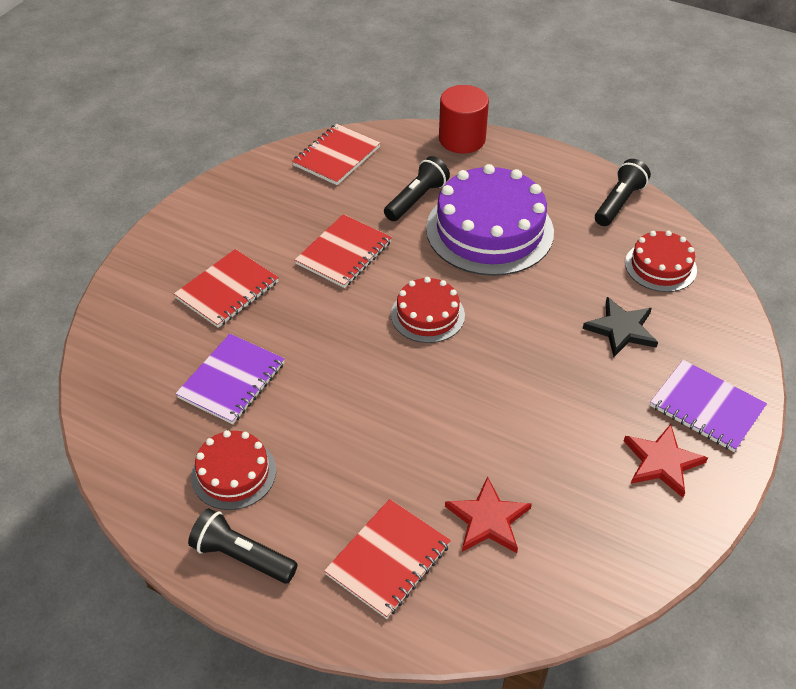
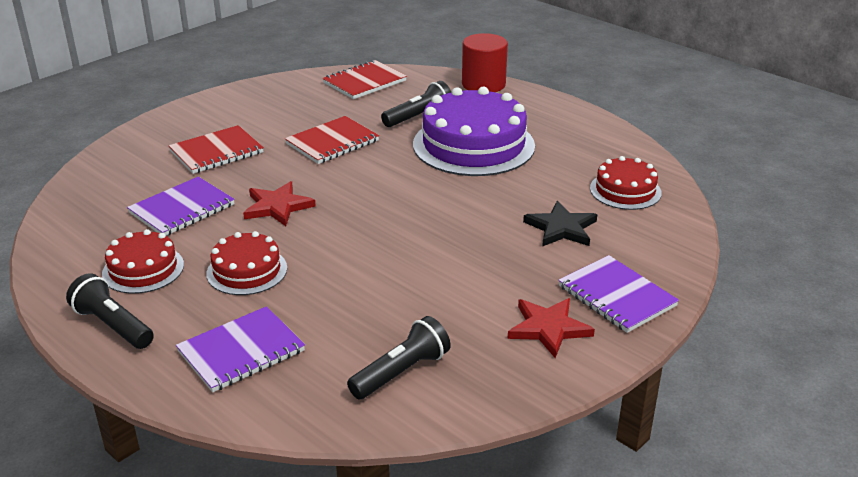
camera: 15 degrees right, 15 degrees down
red notebook [324,499,451,619] -> purple notebook [176,306,305,392]
red cake [391,277,465,343] -> red cake moved to [206,231,287,295]
red star [445,476,532,553] -> red star moved to [243,181,316,226]
black flashlight [595,159,651,226] -> black flashlight moved to [347,316,451,400]

